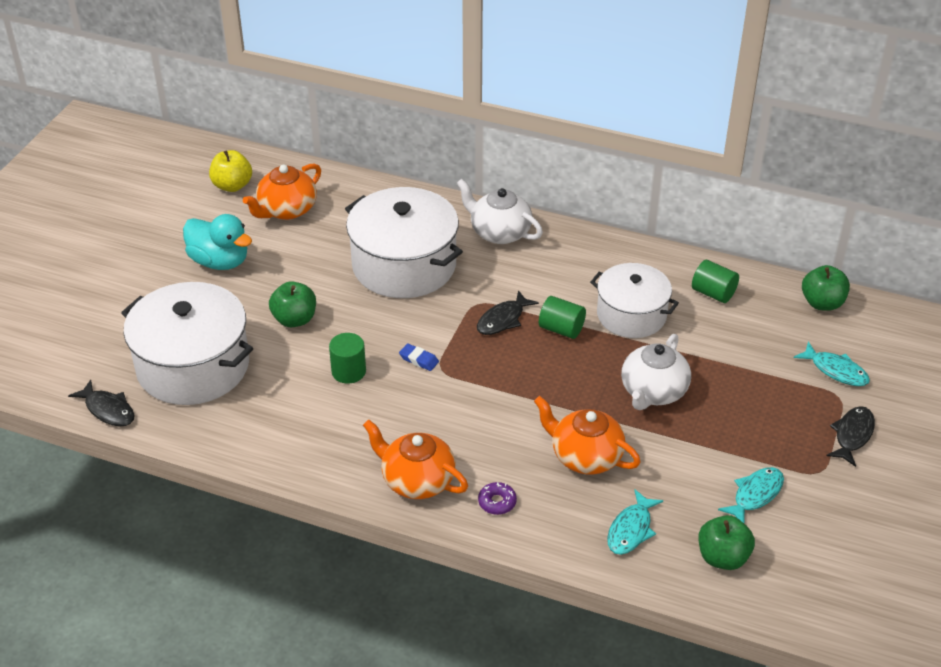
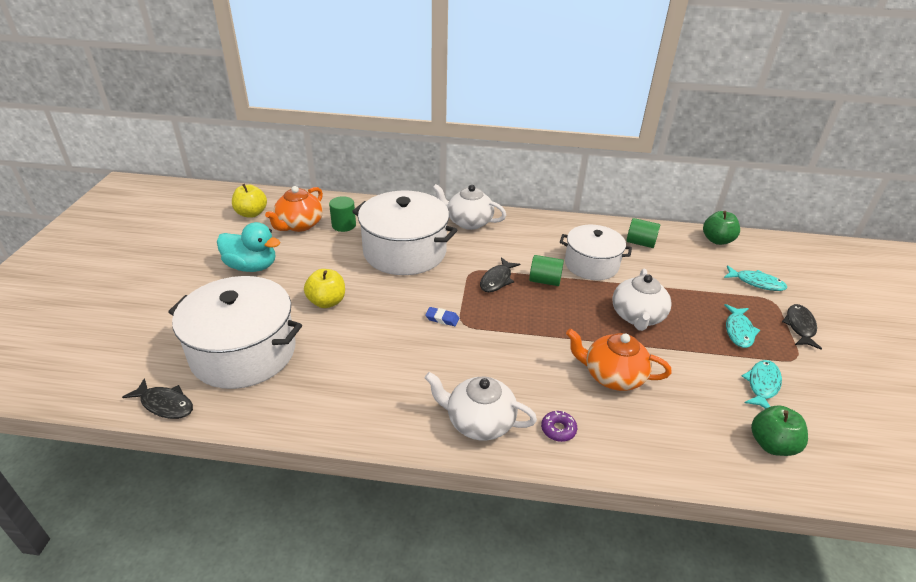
camera: 15 degrees left, 5 degrees down
green apple [269,281,316,327] -> yellow apple [304,269,345,308]
green cylinder [329,333,366,384] -> green cylinder moved to [329,196,356,232]
orange teapot [363,419,468,499] -> white teapot [425,372,537,441]
turquoise fish [607,489,663,555] -> turquoise fish moved to [724,304,760,348]

